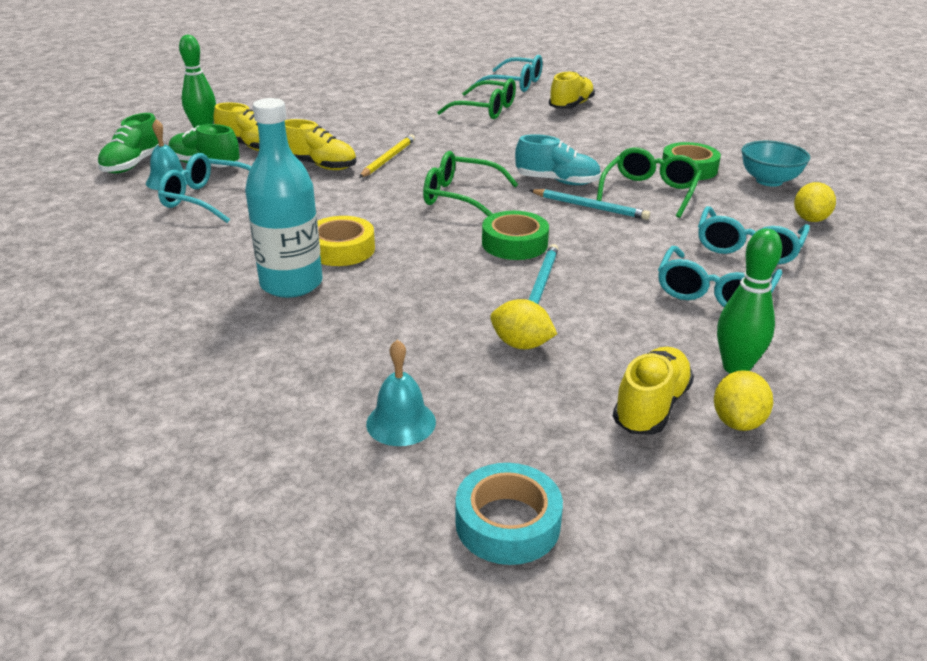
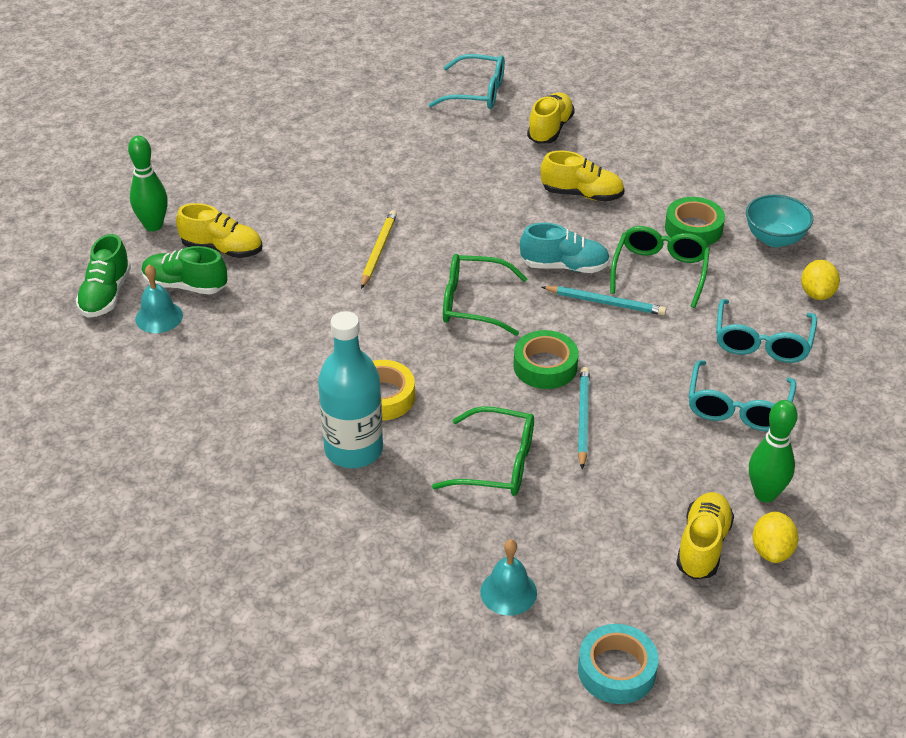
camera: 10 degrees left, 10 degrees up
turquoise glasses [158,153,251,223] -> none
yellow shoe [285,119,356,170] -> yellow shoe moved to [541,150,624,202]
green glasses [437,78,516,119] -> green glasses moved to [432,406,534,496]
yellow lemon [490,299,557,349] -> none

